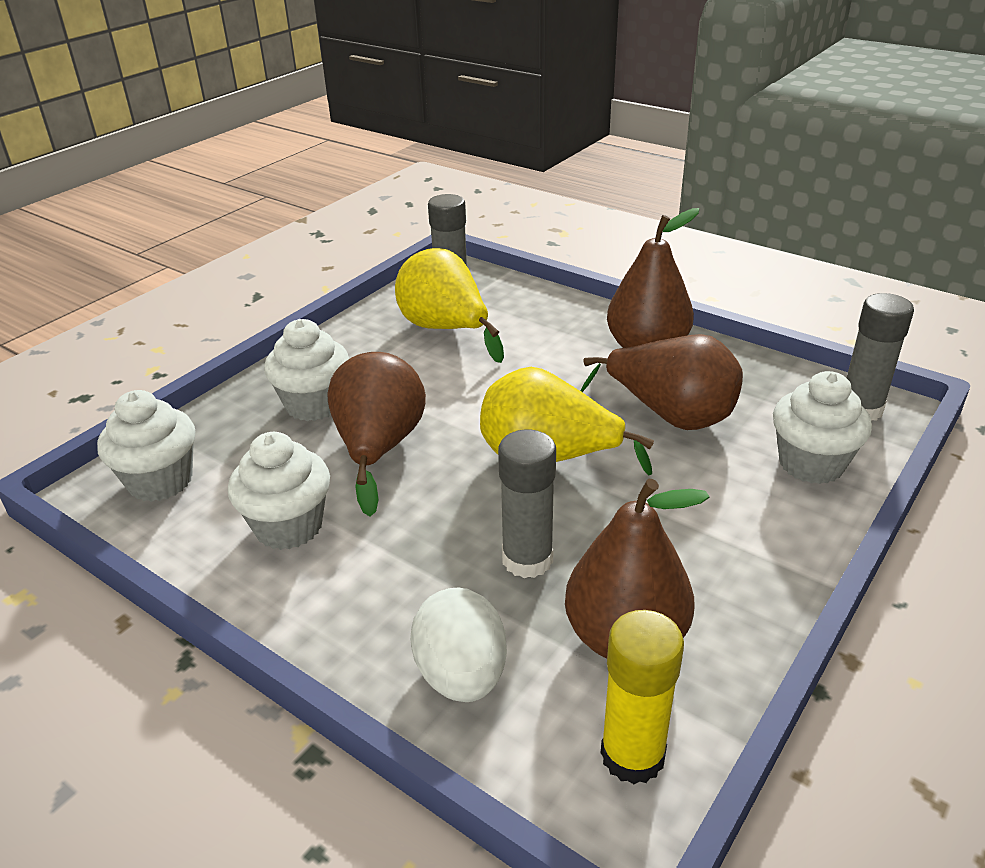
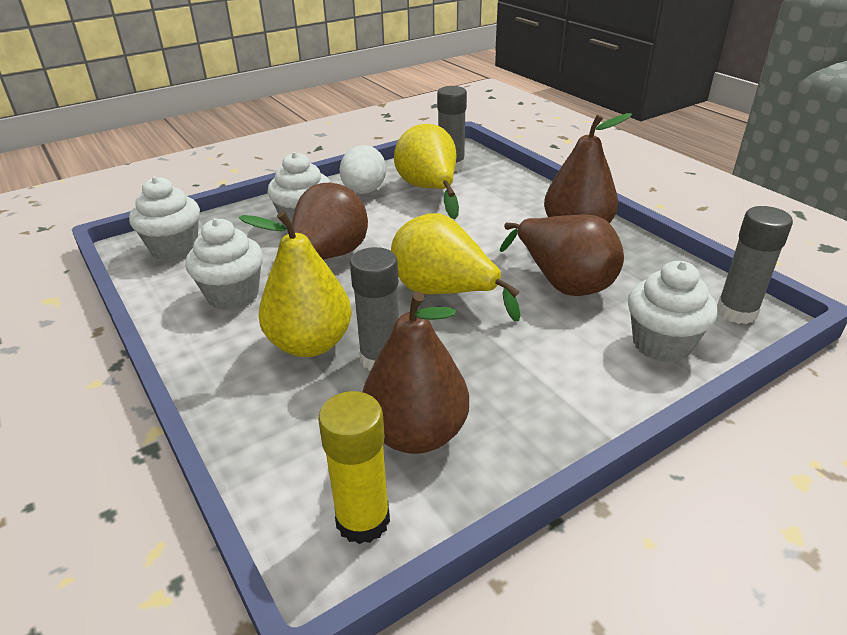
camera: 20 degrees right, 0 degrees up
white egg [410,587,507,702] -> white egg moved to [340,145,386,194]
none -> yellow pear [239,211,352,357]

